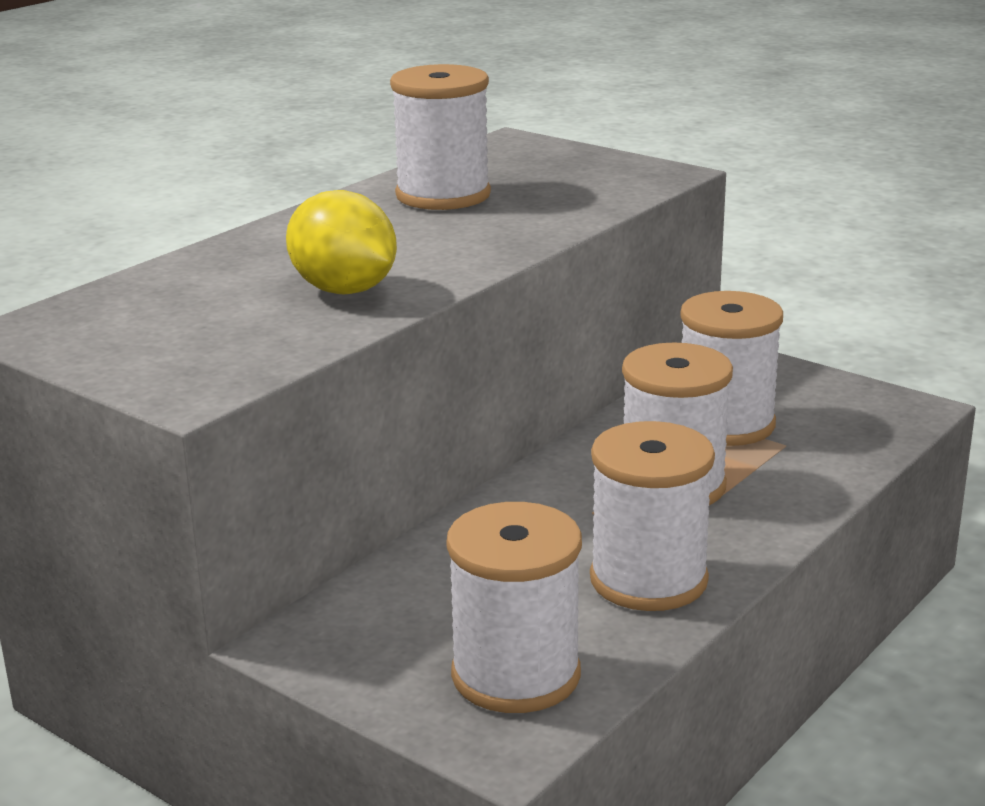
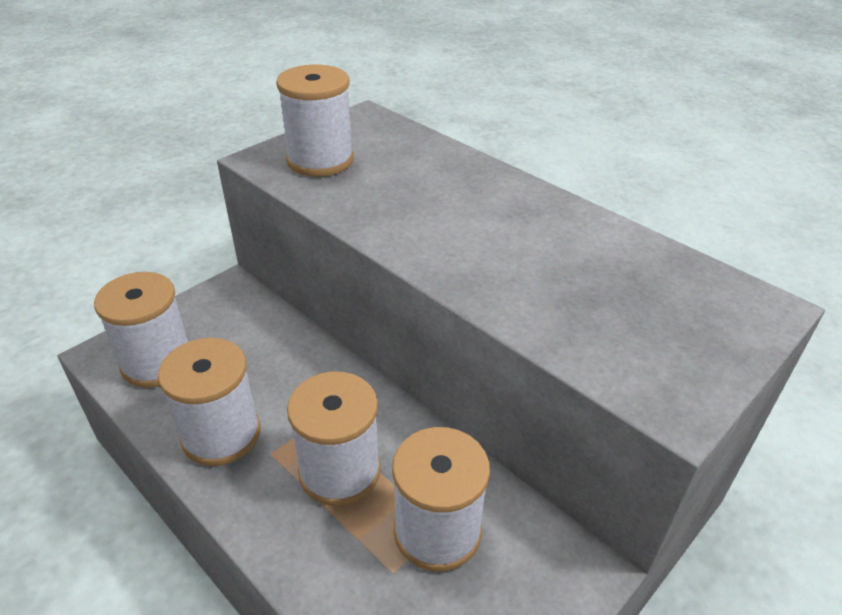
camera: 95 degrees right, 15 degrees up
yellow lemon [286,190,397,295] -> none
white spool [390,64,491,210] -> white spool moved to [276,64,354,177]

